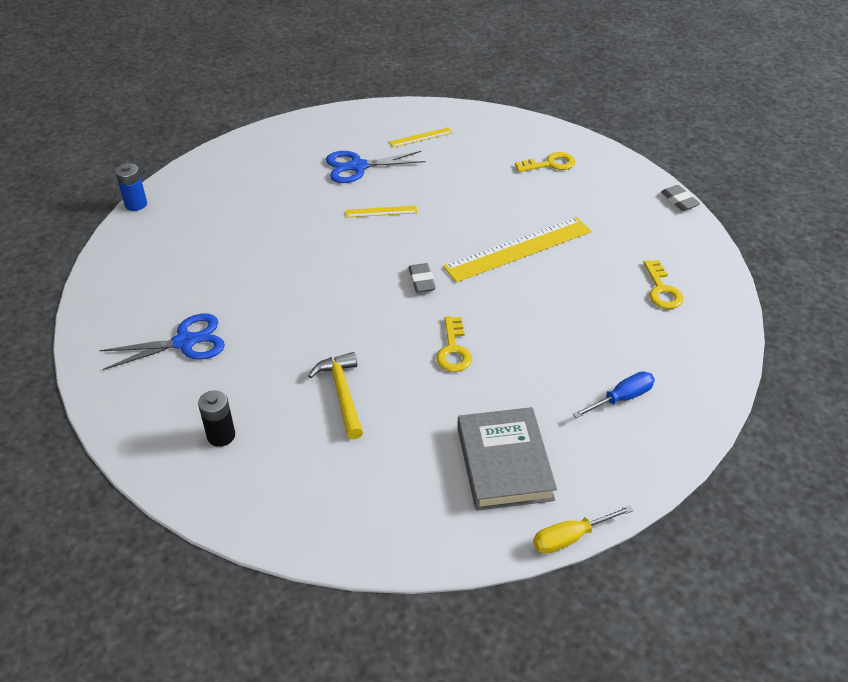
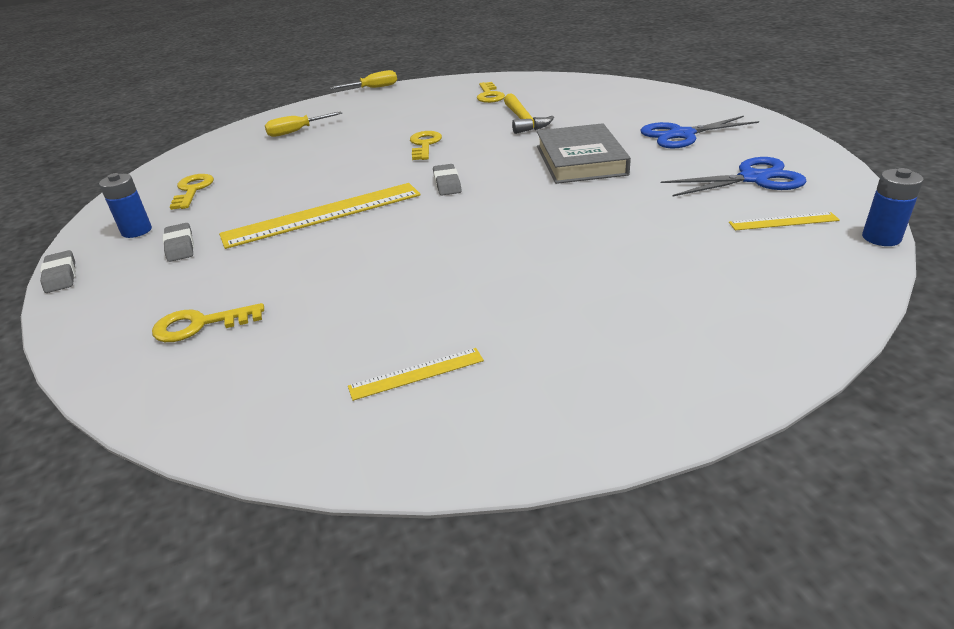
camera: 175 degrees left, 10 degrees down
black battery [198,390,235,447] -> none
blue scissors [326,151,426,183] -> blue scissors moved to [661,157,807,197]
yellow ruler [346,206,417,218] -> yellow ruler moved to [729,212,840,230]
grey book [457,407,557,511] -> grey book moved to [537,123,631,184]
blue screwdriver [573,371,655,418] -> yellow screwdriver [265,111,342,137]
none -> blue battery [99,173,152,238]
none -> grey eraser [163,223,194,262]
none -> yellow key [477,82,505,103]

